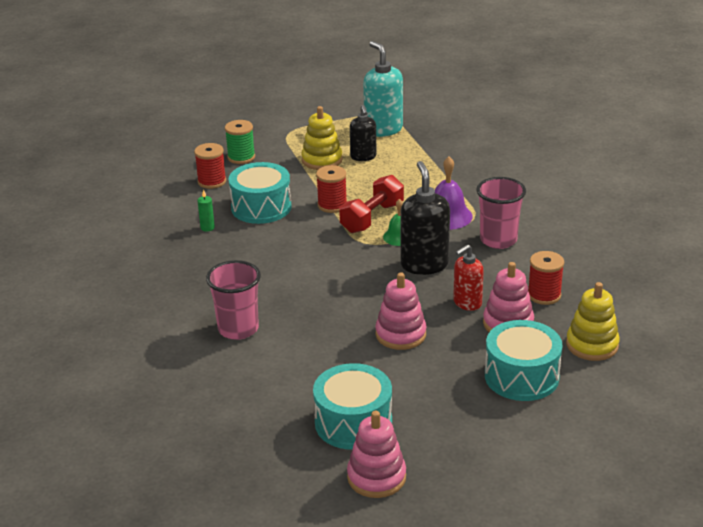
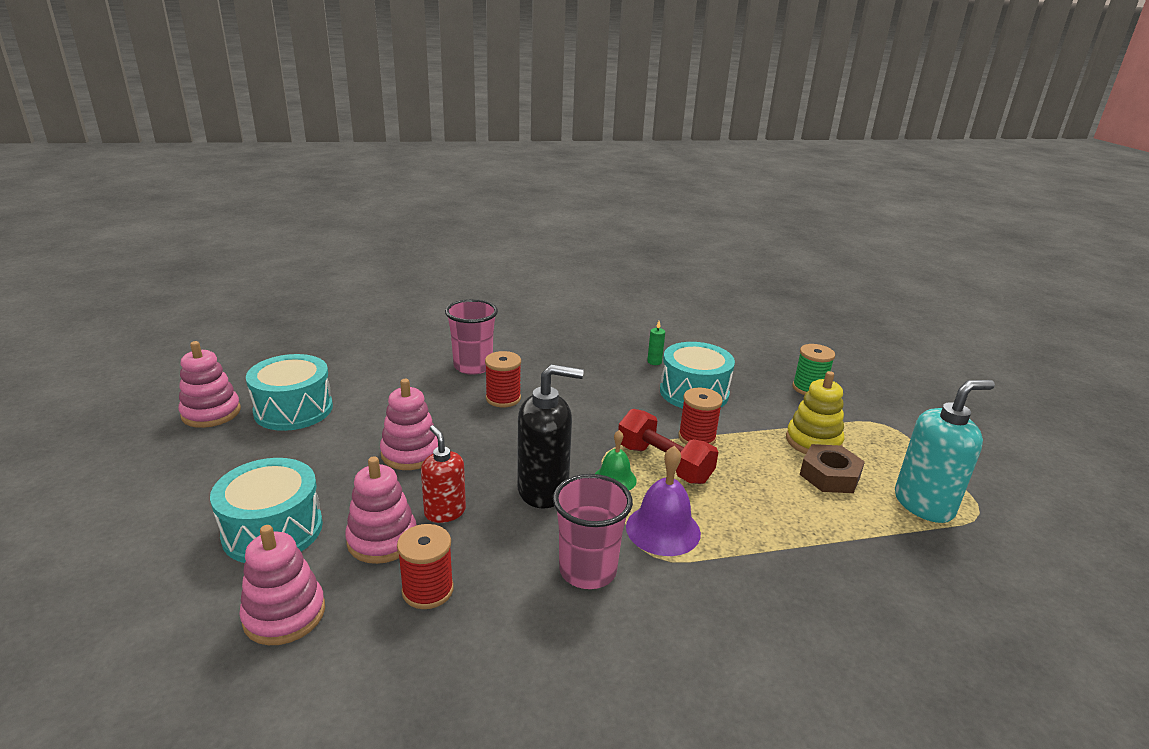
camera: 95 degrees right, 5 degrees down
red spool [194,143,226,189] -> red spool moved to [485,351,521,407]
black soap dispenser [350,105,377,161] -> brown nut [800,444,865,493]
yellow stacking toy [566,282,620,361] -> pink stacking toy [239,525,325,645]

